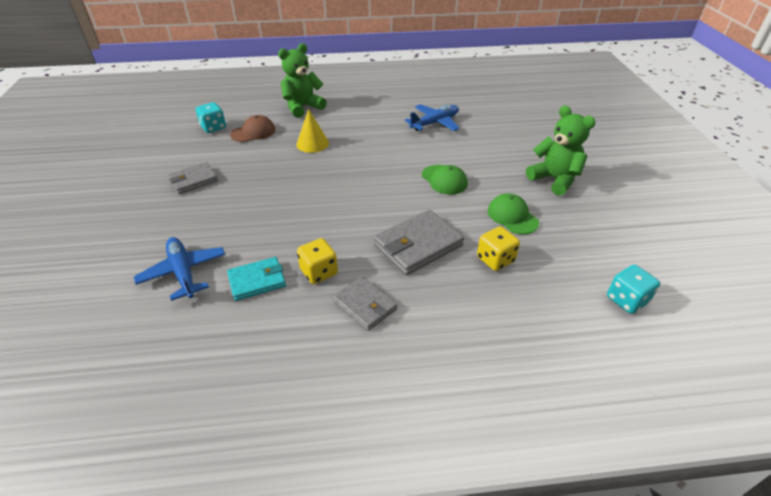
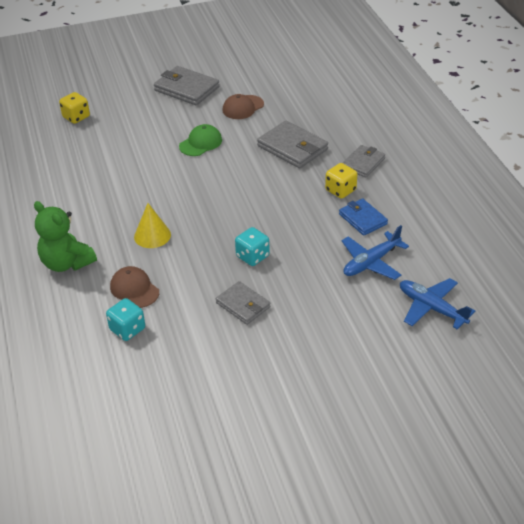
camera: 100 degrees left, 0 degrees up
turquoise wallet [227,257,286,301] -> blue wallet [339,199,388,236]
blue plane [405,104,460,131] -> blue plane moved to [400,278,475,329]
yellow dice [477,226,520,271] -> yellow dice moved to [59,92,90,124]
green cap [488,193,539,235] -> brown cap [223,94,264,119]
green teddy bear [526,105,596,196] -> grey wallet [154,66,219,105]
turquoise dice [607,265,660,314] -> turquoise dice moved to [235,227,270,266]

